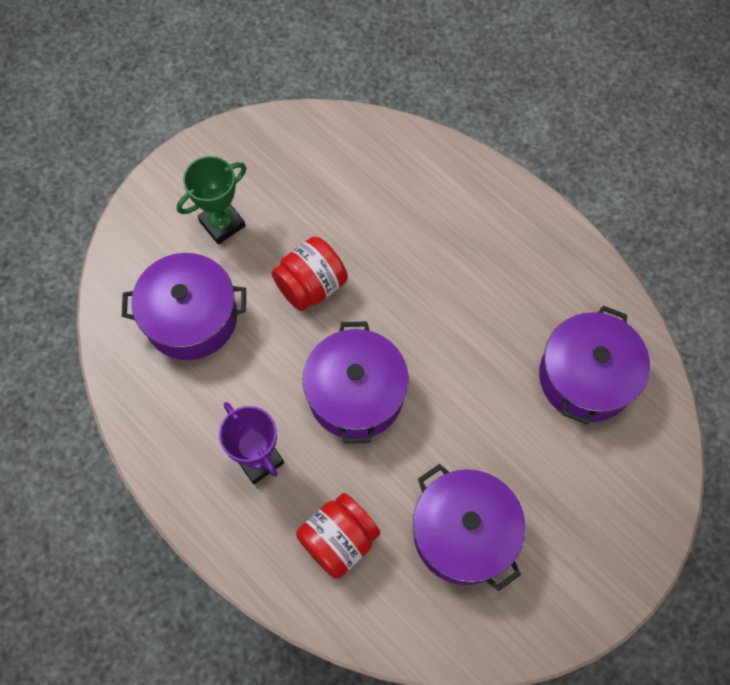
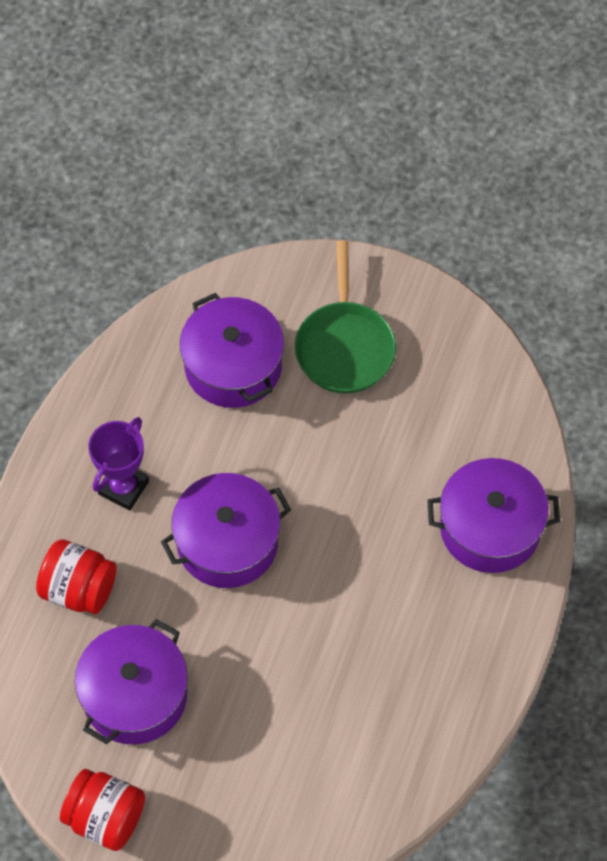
camera: 65 degrees right, 5 degrees down
green trophy [177,156,246,244] -> green pan [295,240,396,393]
red jar [272,237,347,311] -> red jar moved to [60,769,145,851]
purple pot [539,306,650,425] -> purple pot moved to [427,458,560,573]

